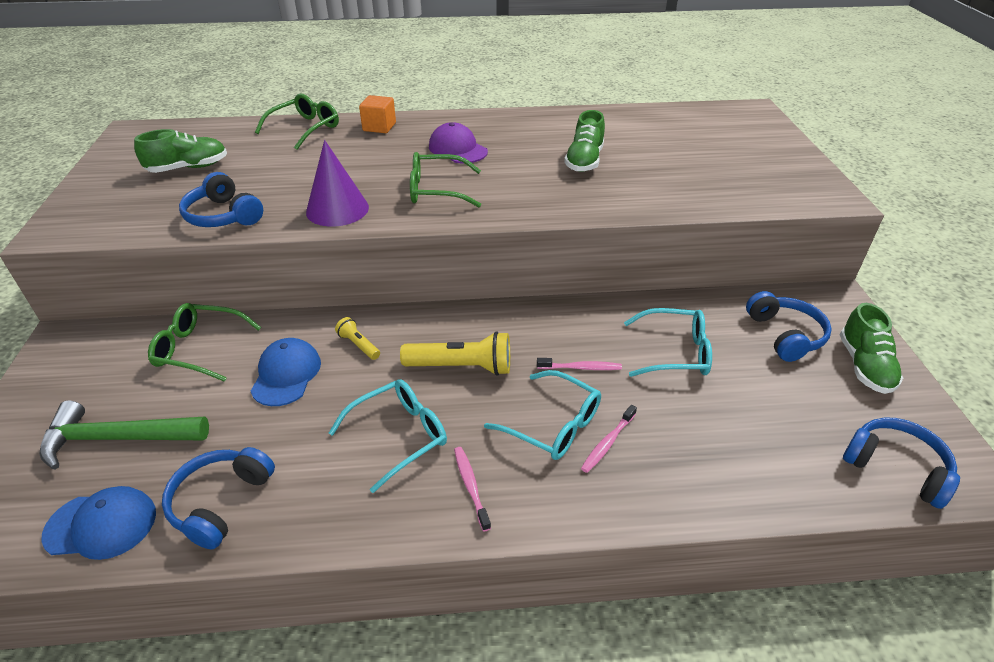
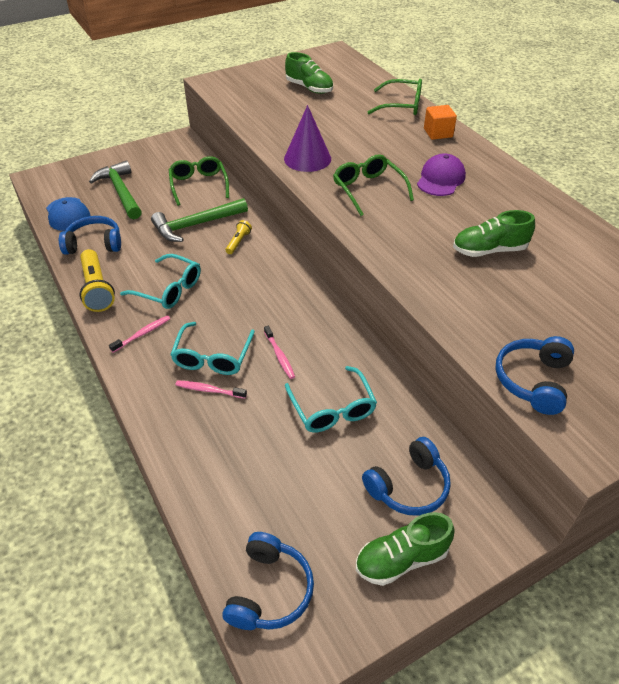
camera: 65 degrees right, 5 degrees up
blue headphones [179,172,263,227] -> blue headphones moved to [496,336,574,415]
blue cap [251,338,321,406] -> green hammer [151,198,248,242]
yellow flashlight [400,331,510,375] -> yellow flashlight moved to [80,249,115,312]

